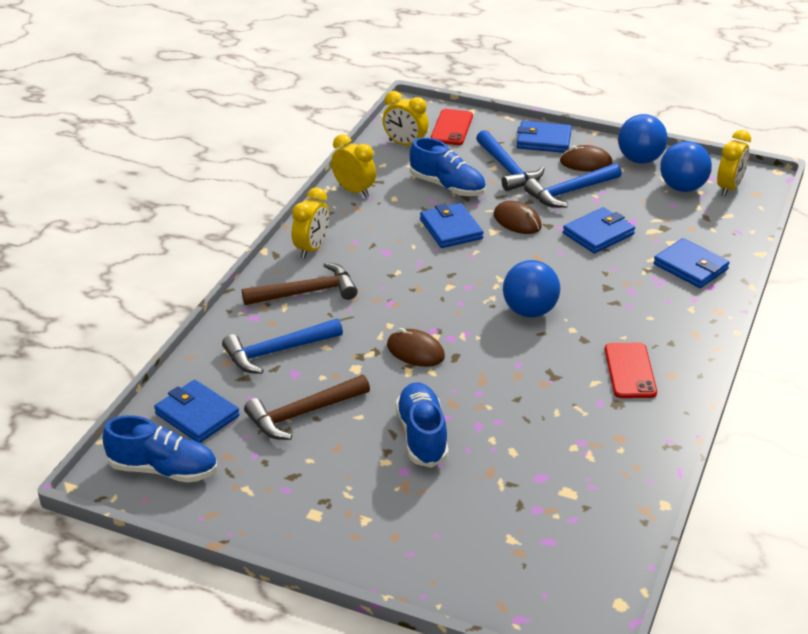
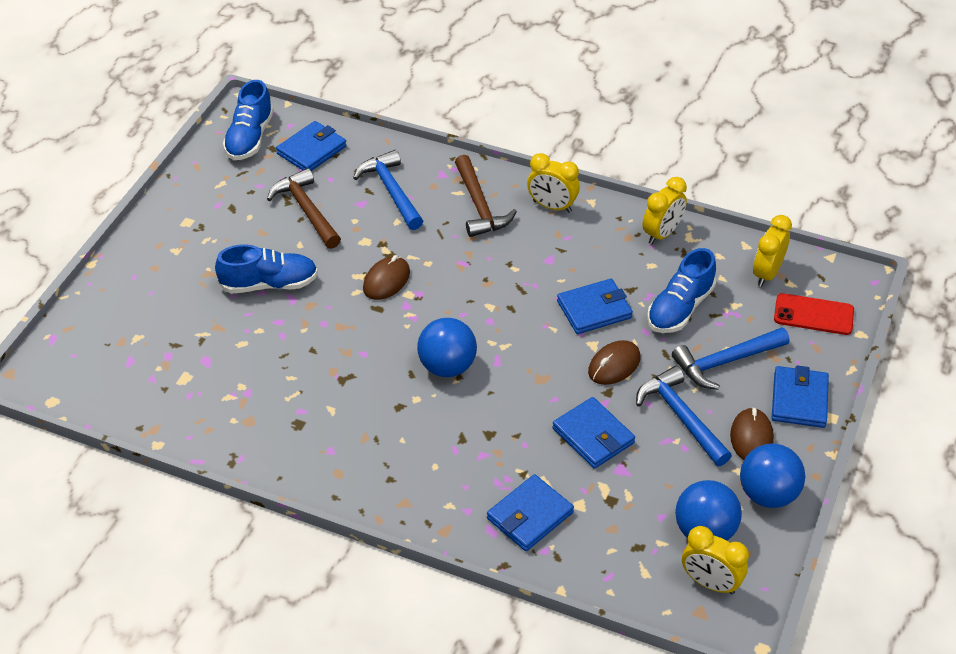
camera: 90 degrees right, 10 degrees up
red phone [605,343,657,398] -> none

